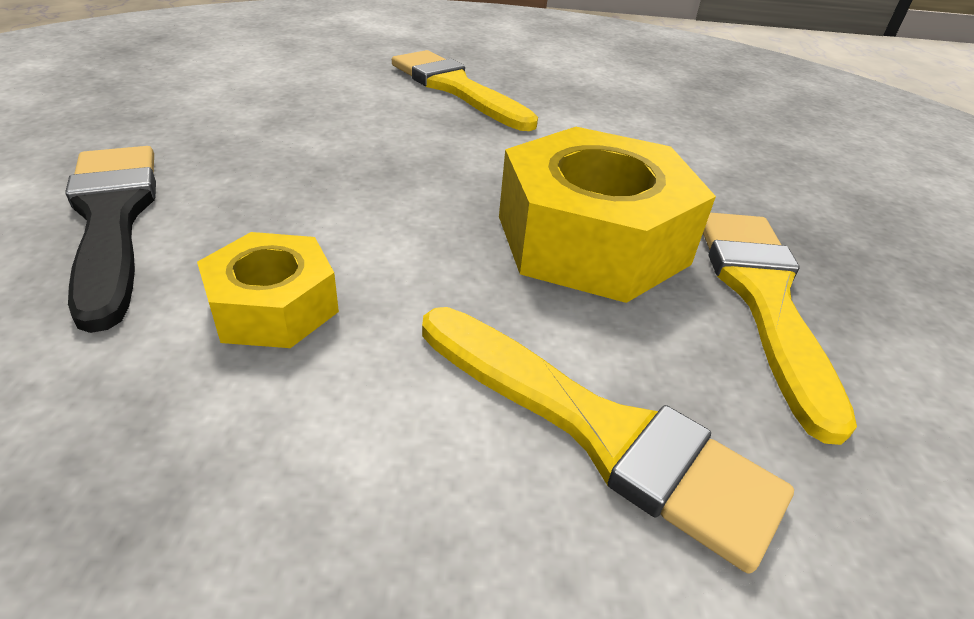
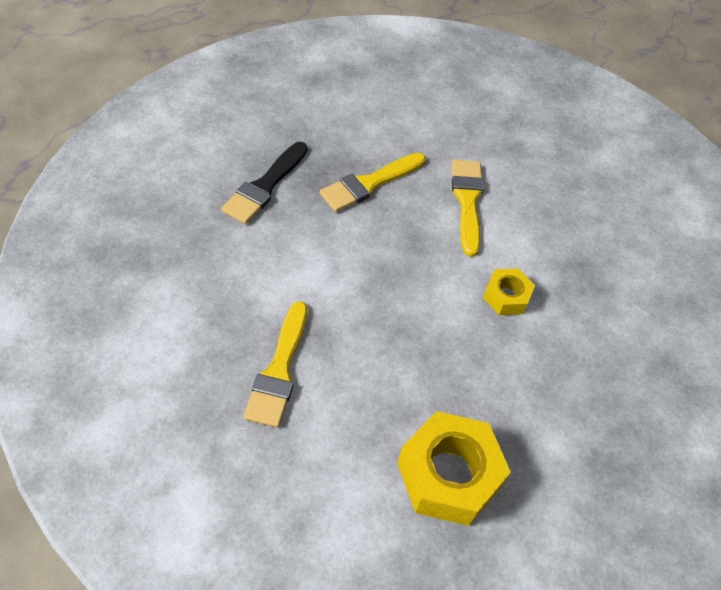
camera: 130 degrees left, 15 degrees up
black brush [65,146,156,333] -> black brush moved to [221,142,307,224]
yellow nut [499,127,716,303] -> yellow nut moved to [398,411,511,526]

